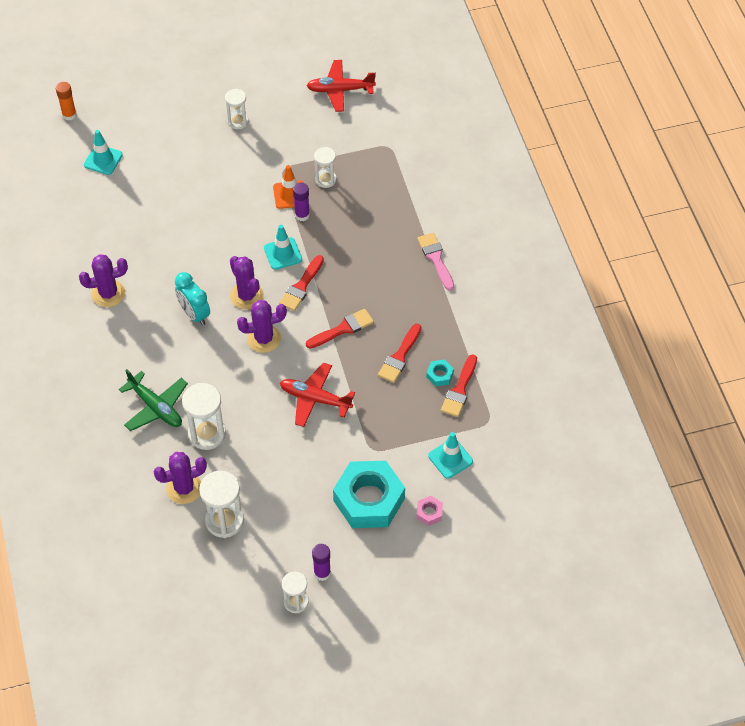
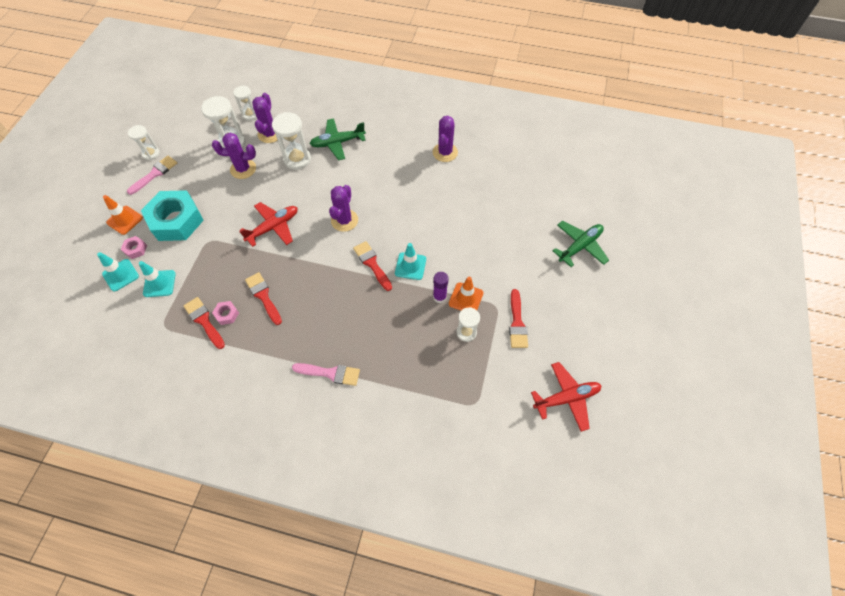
camera: 120 degrees right, 5 degrees up
orange glue stick [56,82,77,121] -> none
turquoise traffic cone [84,130,123,175] -> turquoise traffic cone moved to [97,252,139,291]
turquoise clock [175,272,210,326] -> none
white hourglass [225,88,248,129] -> white hourglass moved to [233,85,257,121]
purple cactus [230,256,264,309] -> purple cactus moved to [212,133,256,179]
red plane [306,60,376,112] -> red plane turned 45 degrees clockwise [531,362,602,432]
red brush [306,309,374,348] -> red brush moved to [509,289,528,348]
purple glue stick [312,544,331,581] -> pink brush [127,156,177,195]
turquoise nut [426,359,454,387] -> pink nut [212,301,239,325]
none -> orange traffic cone [103,195,143,235]
none -> green plane [553,221,609,267]

